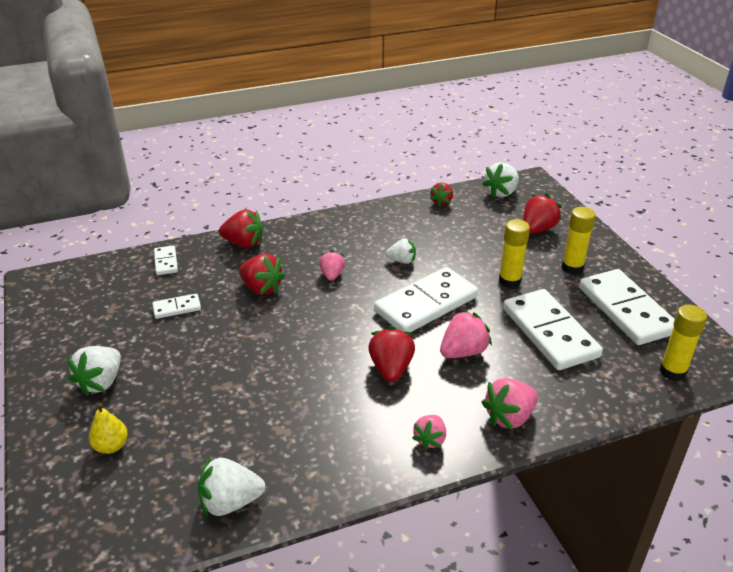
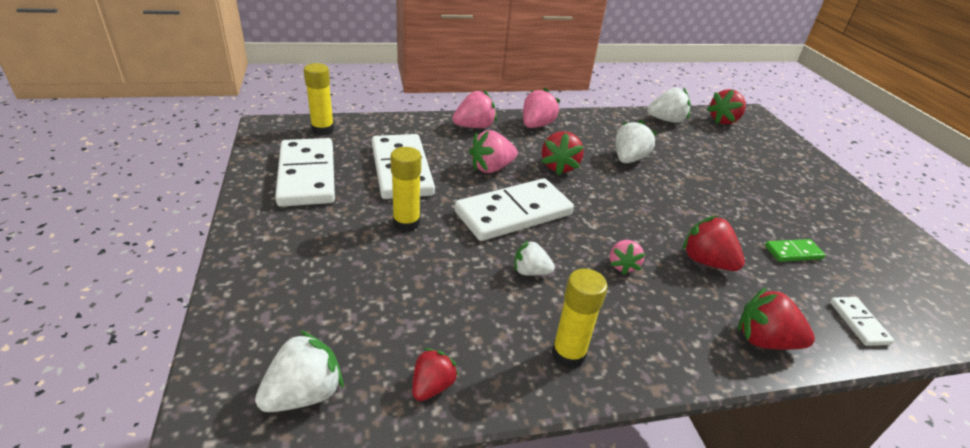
camera: 175 degrees left, 0 degrees up
white strawberry [67,346,121,396] -> white strawberry moved to [615,120,657,163]
yellow pear [89,403,128,454] -> none
white domino [152,294,201,319] -> green domino [765,239,826,262]
pink strawberry [412,415,446,450] -> pink strawberry [523,88,560,128], size x1.53
red strawberry [523,193,562,234] -> red strawberry moved to [706,89,746,124]
yellow glue stick [562,207,596,274] -> yellow glue stick moved to [552,269,608,368]

